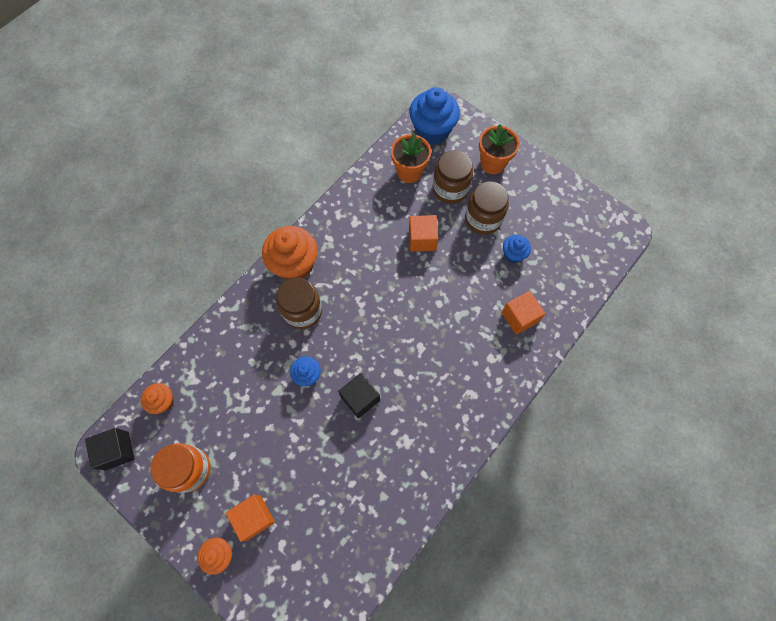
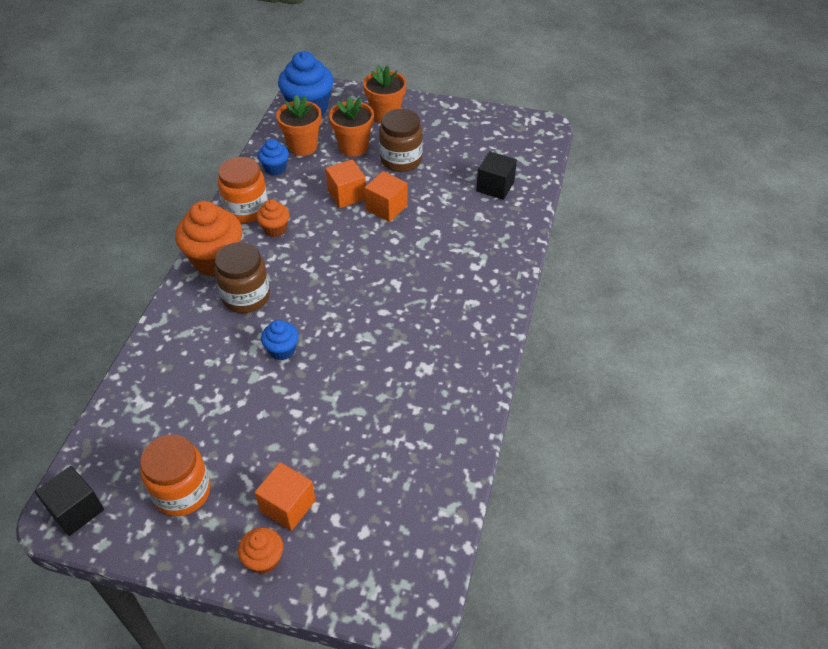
camera: 25 degrees left, 20 degrees down
orange cupcake [141,383,174,414] -> orange cupcake moved to [256,199,290,237]
black cube [338,373,380,418] -> black cube moved to [476,151,517,200]
brown jar [432,150,473,204] -> orange flower pot [329,97,374,157]
orange cube [501,291,546,335] -> orange cube moved to [365,171,408,222]
blue cupcake [503,235,531,263] -> blue cupcake moved to [258,139,289,175]
none -> orange jar [218,157,268,223]

